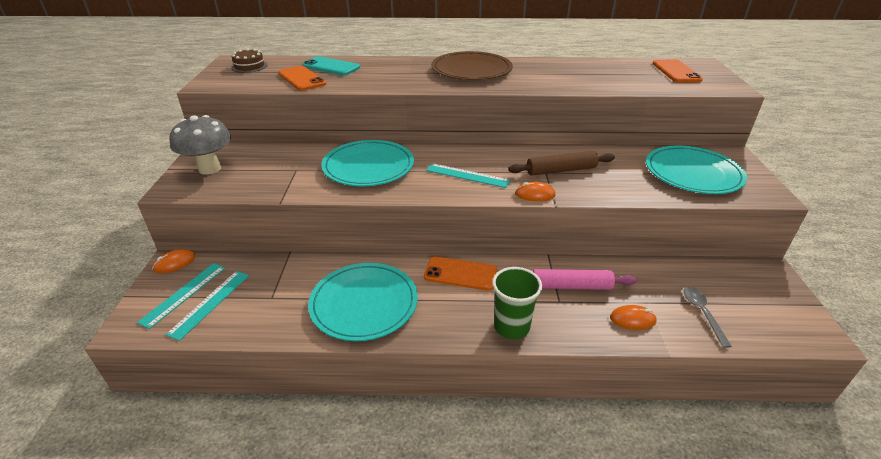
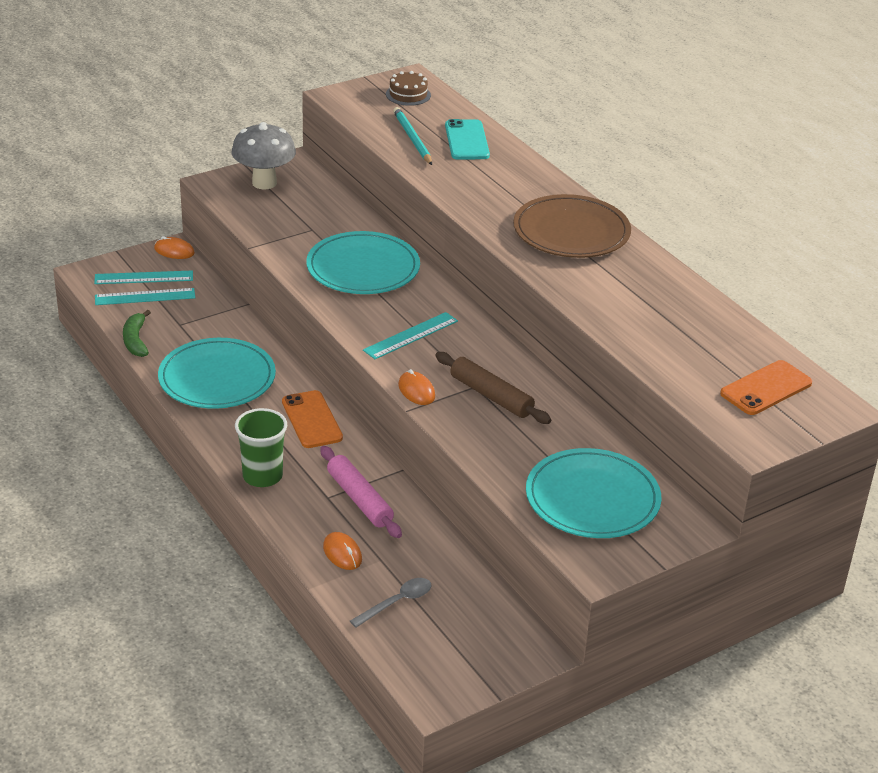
camera: 55 degrees right, 0 degrees up
orange phone [278,66,326,91] -> turquoise pencil [393,107,432,165]
turquoise ruler [426,163,511,188] -> turquoise ruler turned 60 degrees clockwise [363,312,458,359]
none -> green banana [123,310,151,357]

